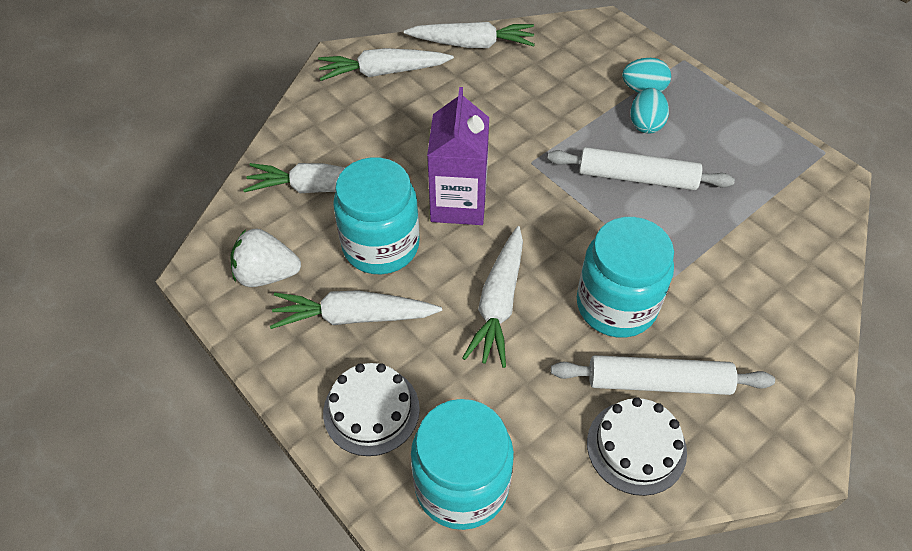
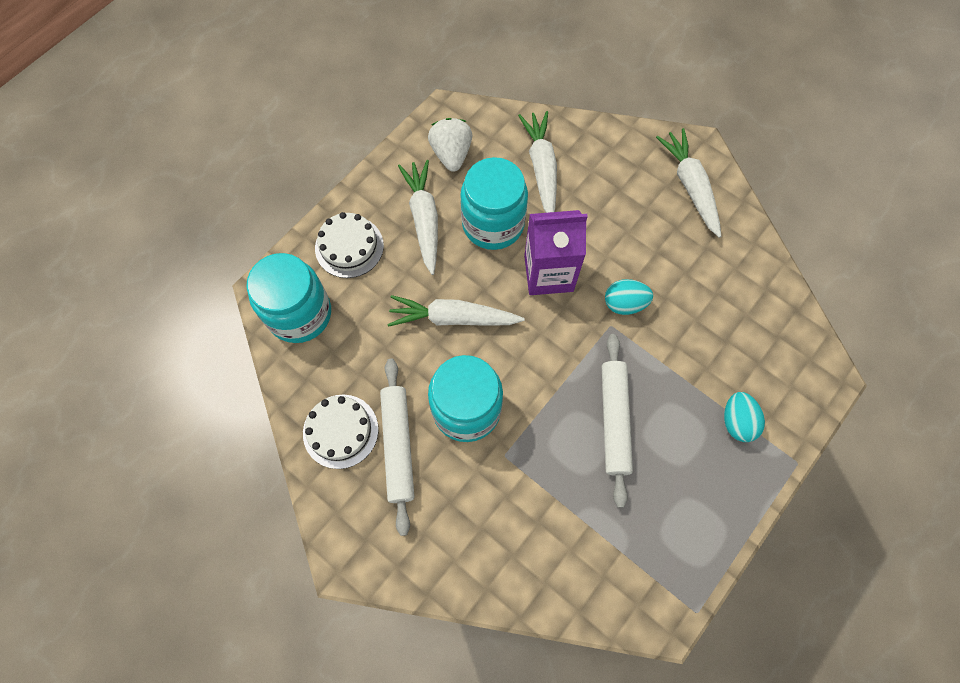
camera: 80 degrees right, 15 degrees up
white carrot [404,22,535,48] -> none
turquoise egg [630,88,669,134] -> turquoise egg moved to [605,279,653,315]

